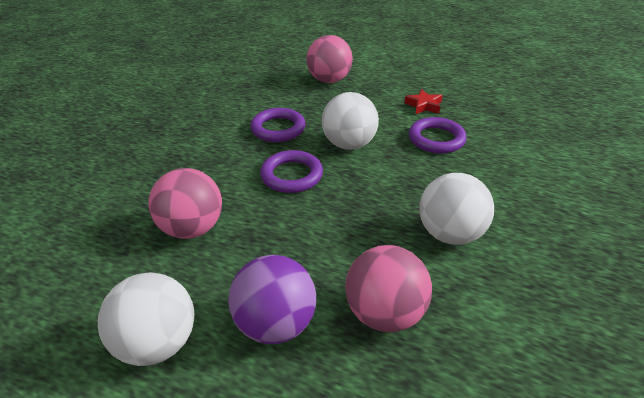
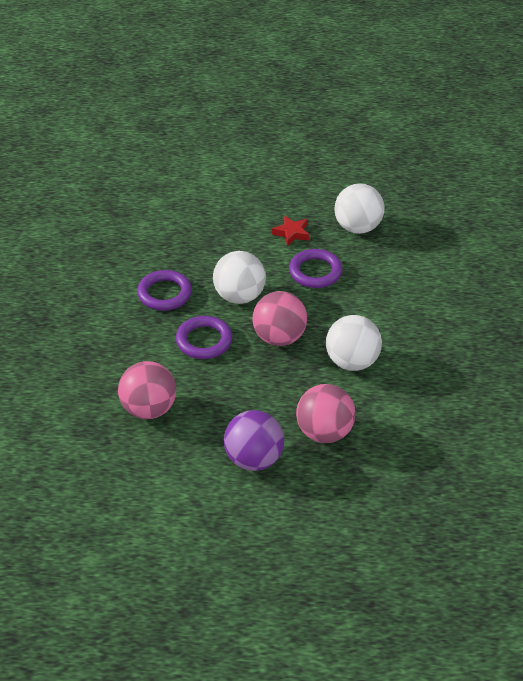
camera: 20 degrees left, 5 degrees up
white ball [98,272,194,366] -> white ball moved to [334,183,385,234]
pink ball [306,35,353,83] -> pink ball moved to [253,291,307,346]

